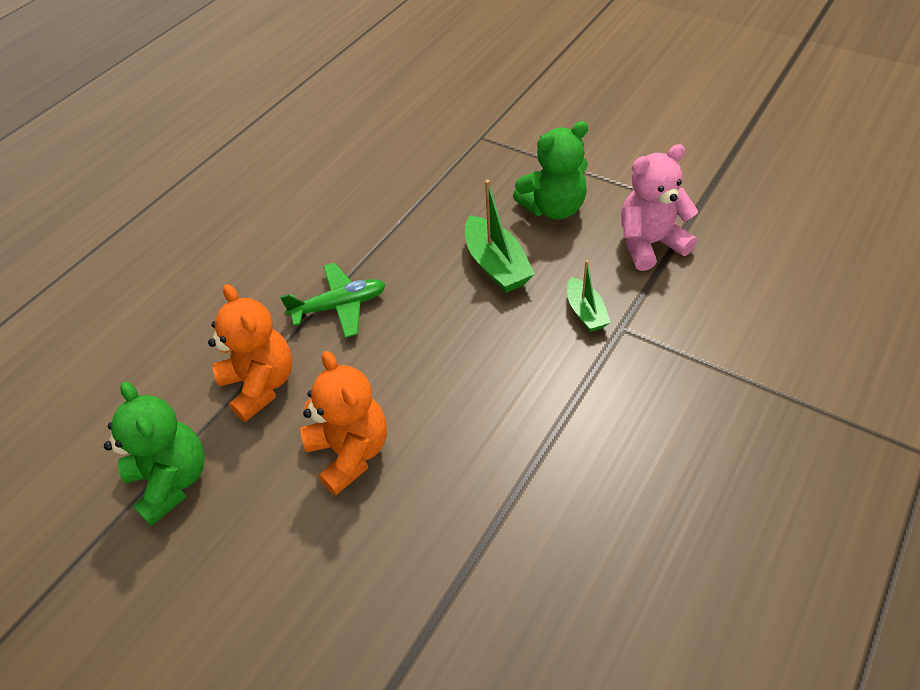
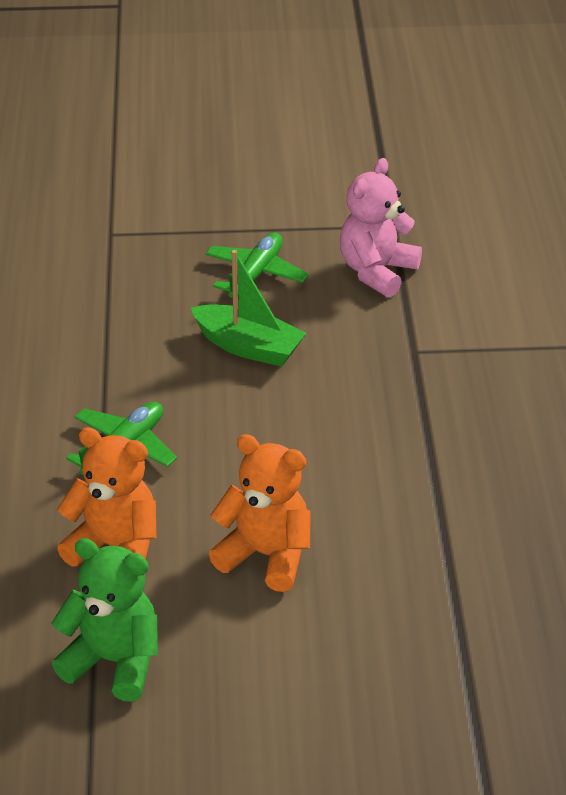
camera: 40 degrees left, 10 degrees down
green teddy bear [513,121,588,220] -> green plane [205,232,309,298]
green boat [567,260,611,332] -> none

